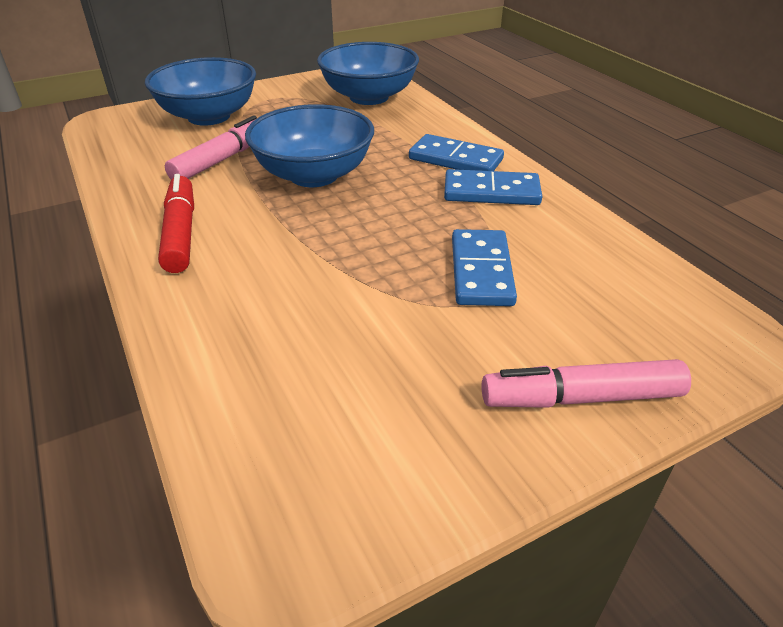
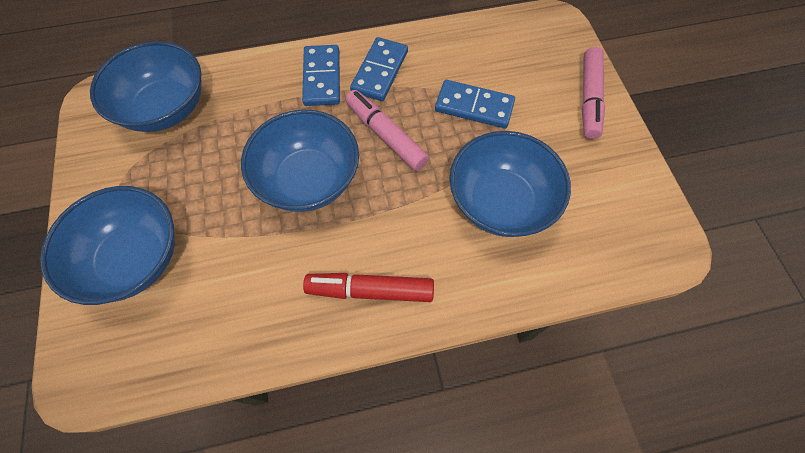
camera: 75 degrees left, 25 degrees up
pink marker [165,115,257,180] -> pink marker moved to [346,90,429,171]
blue domino [409,134,504,171] -> blue domino turned 45 degrees counterclockwise [302,45,340,106]
none -> blue bowl [449,131,571,237]

